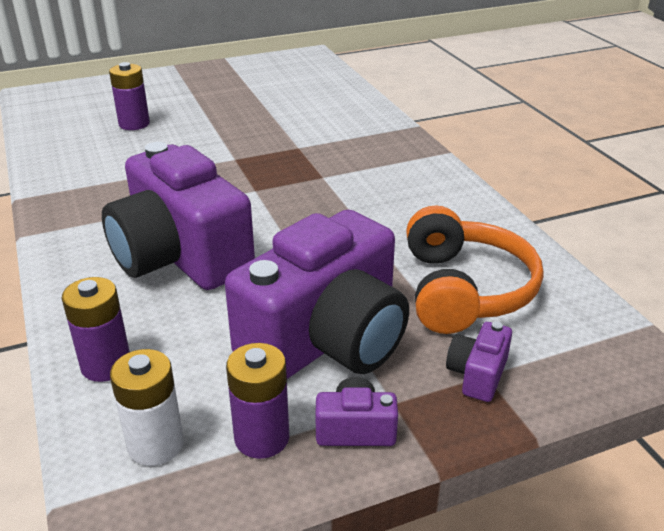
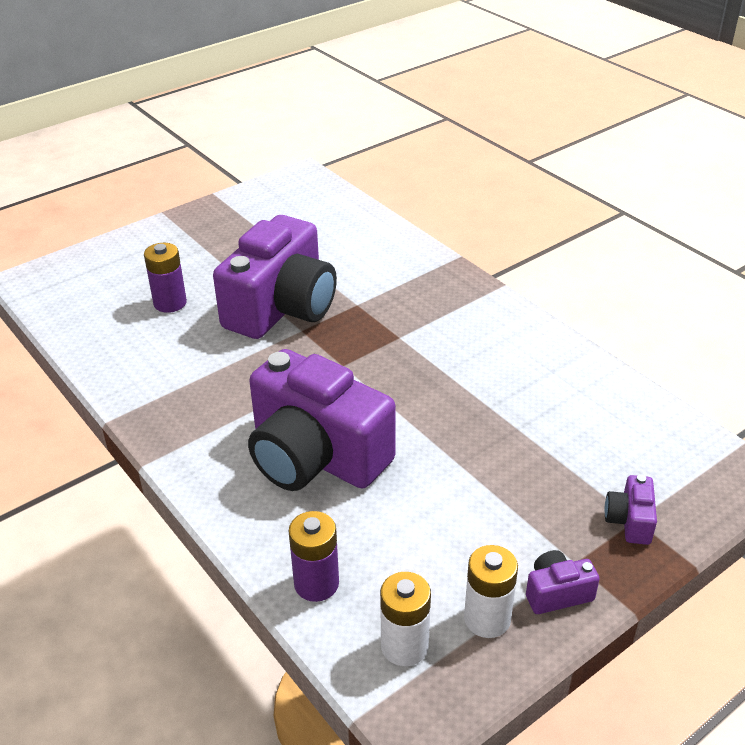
camera: 15 degrees left, 5 degrees up
purple camera [225,210,409,379] -> purple camera moved to [213,215,337,339]
purple battery [226,343,289,459] -> white battery [464,545,518,638]
orange headphones [406,205,543,334] -> none

